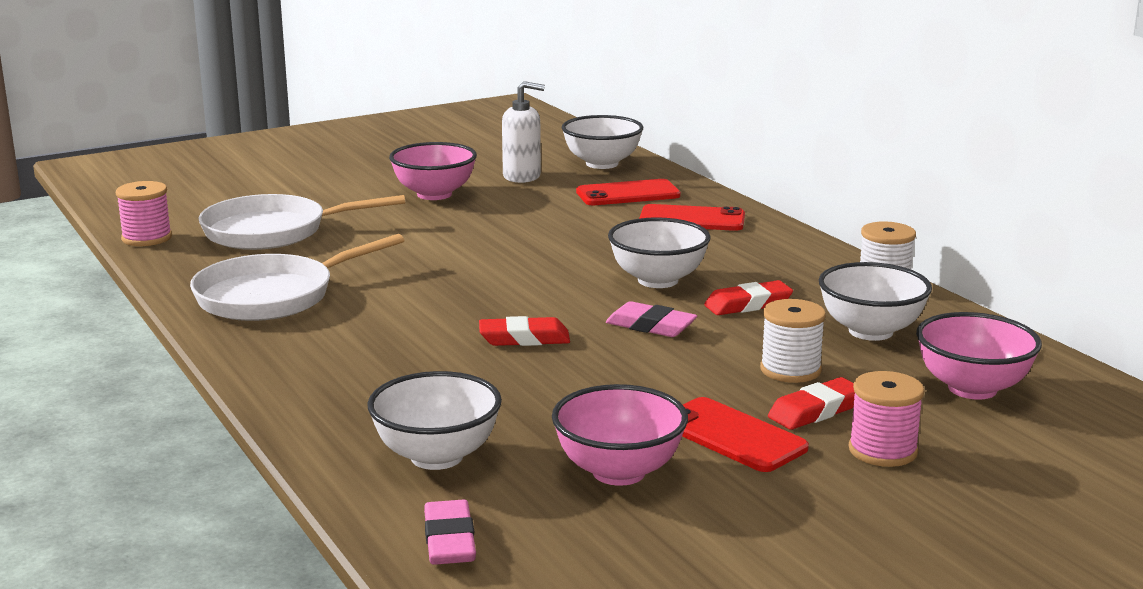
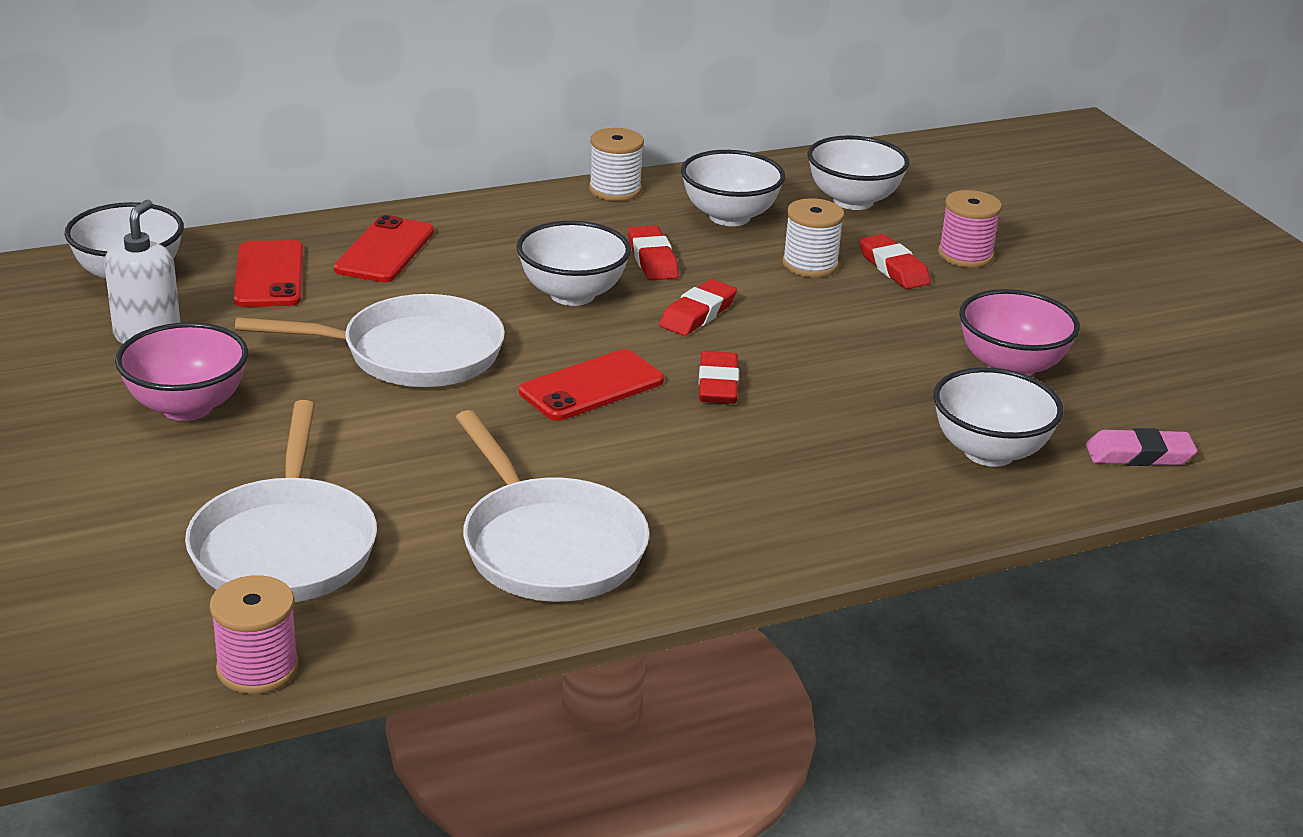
camera: 85 degrees left, 10 degrees up
pink eraser [606,301,697,337] -> red eraser [659,279,737,336]
red phone [682,397,809,472] -> red phone moved to [519,349,664,421]
pink bowl [916,312,1042,400] -> white bowl [807,135,910,210]
none -> white pan [235,294,505,387]

